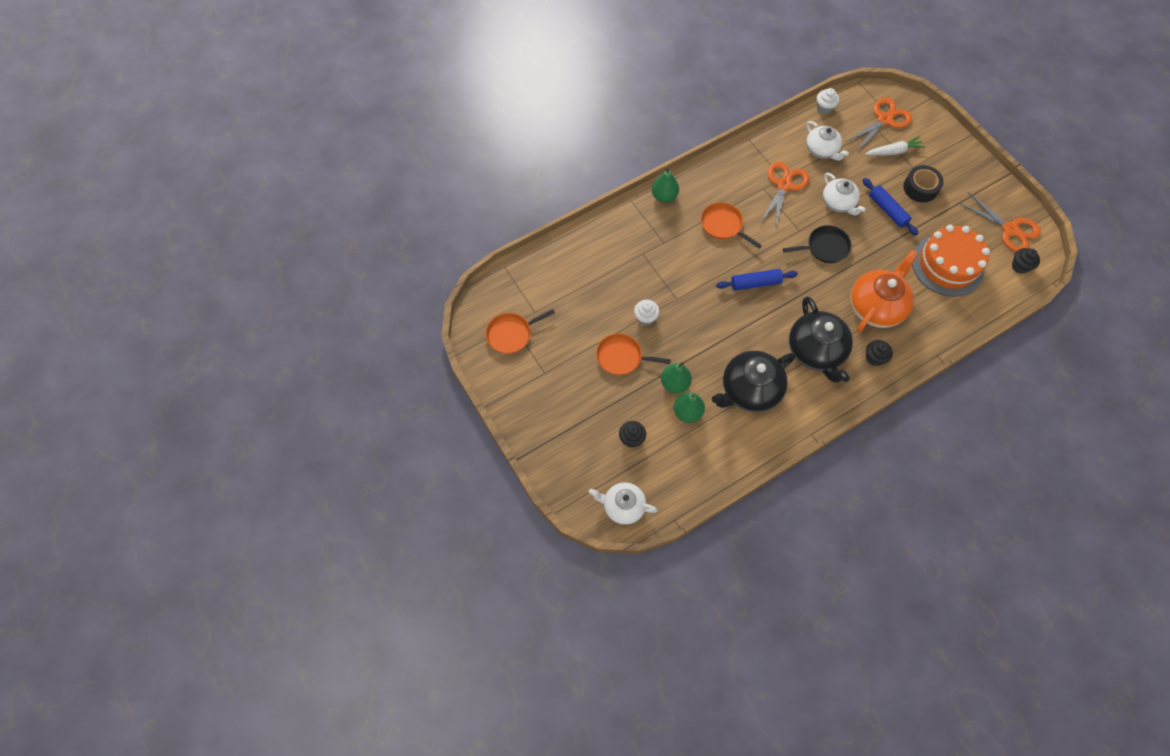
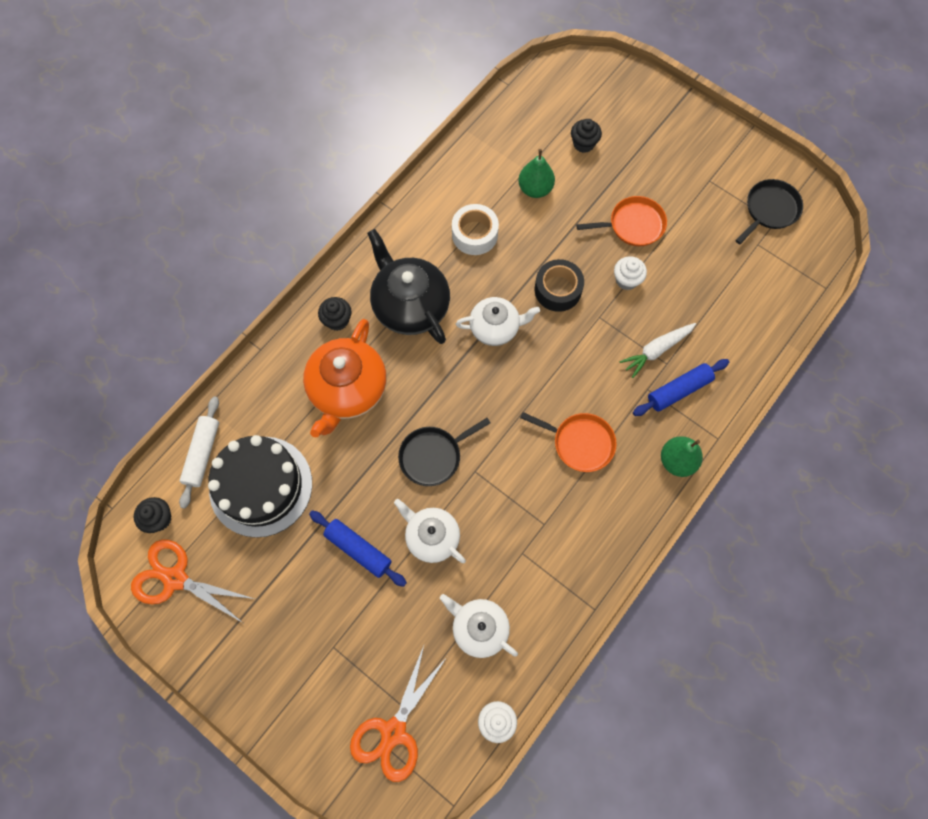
camera: 160 degrees right, 5 degrees up
orange pan [486,309,555,354] -> black pan [735,179,803,244]
white teapot [589,482,658,525] -> white teapot moved to [456,297,540,346]
green pear [661,362,692,393] -> none
black teapot [712,351,795,412] -> white tape [452,204,499,255]
blue rolling pin [716,269,798,291] -> blue rolling pin moved to [633,359,729,416]
orange scissors [761,162,809,229] -> none
white carrot [865,136,925,156] -> white carrot moved to [619,323,696,378]
black tape [903,165,944,202] -> black tape moved to [534,259,584,312]
orange cake [912,225,990,297] -> black cake [208,435,312,538]
none -> white rolling pin [179,396,219,509]

